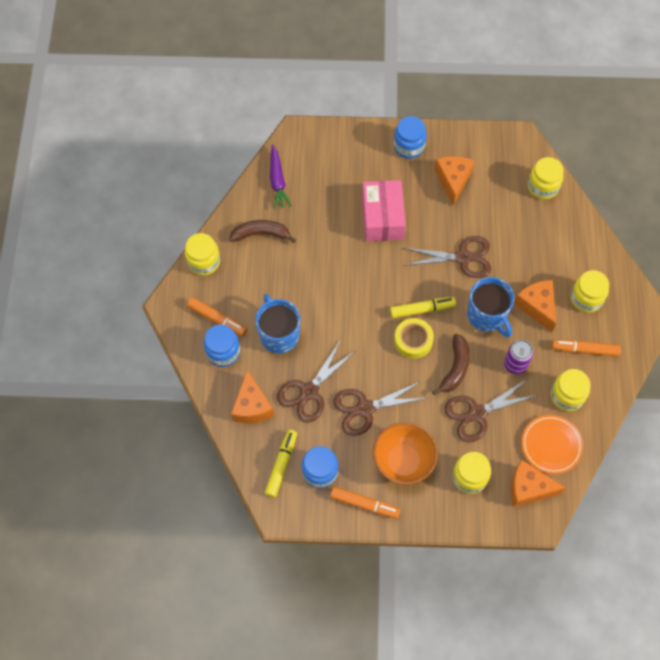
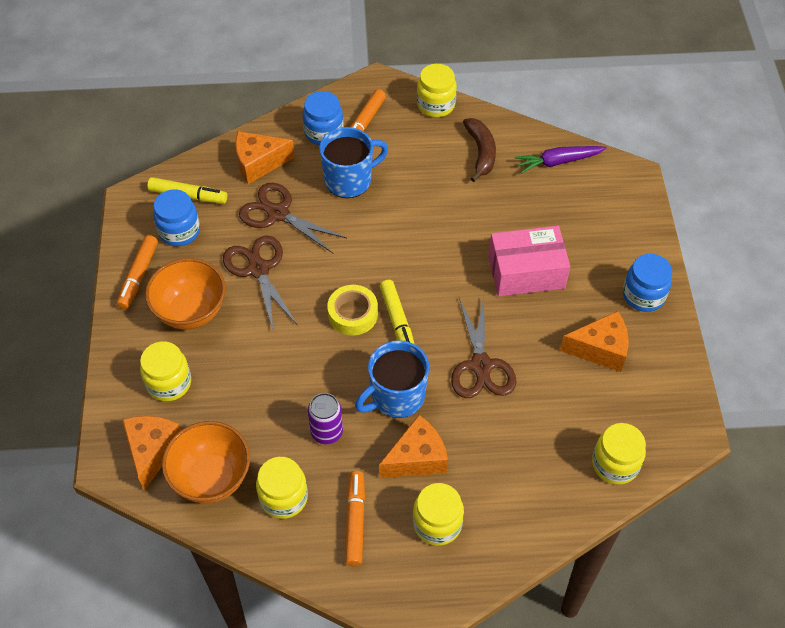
camera: 85 degrees right, 10 degrees down
brown banana [432,334,470,395] -> none
brown scissors [444,379,537,443] -> none
orange plate [522,415,583,474] -> orange bowl [162,421,250,503]

